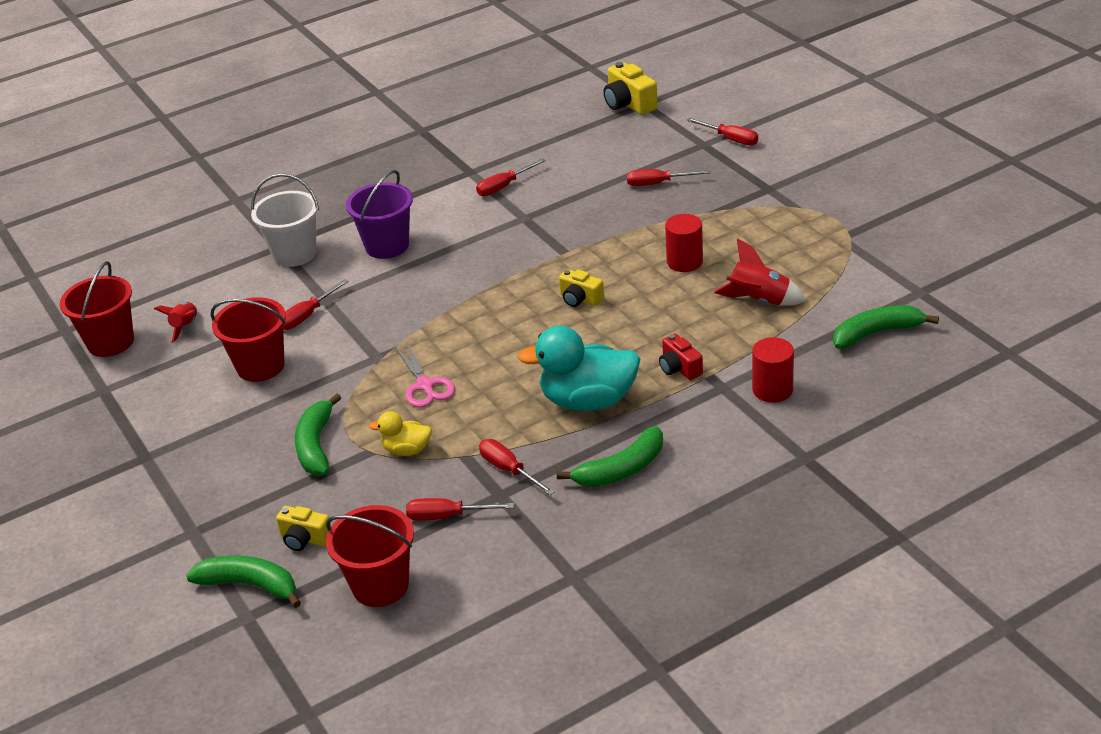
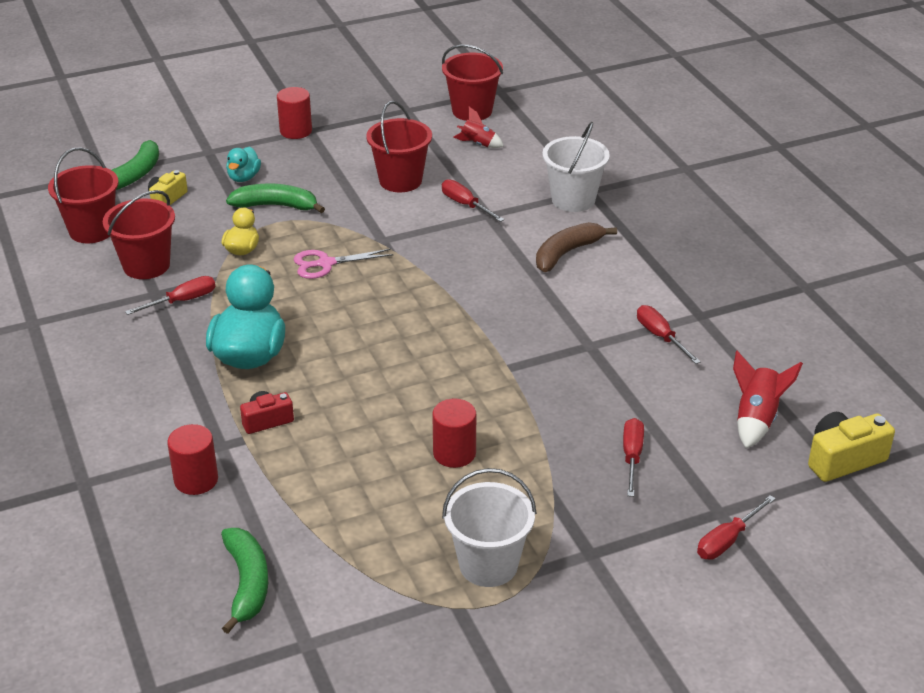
camera: 95 degrees right, 0 degrees up
purple bucket [346,170,413,259] -> brown banana [536,222,617,272]
red screwdriver [406,498,514,521] -> red bucket [103,190,175,279]
green banana [557,426,663,487] -> none
yellow camera [559,269,604,307] -> none
red rocket [714,238,806,306] -> red rocket moved to [733,351,803,448]
none -> turquoise duck [226,147,261,182]
none -> red cylinder [277,87,312,139]
none -> white bucket [442,468,537,587]

